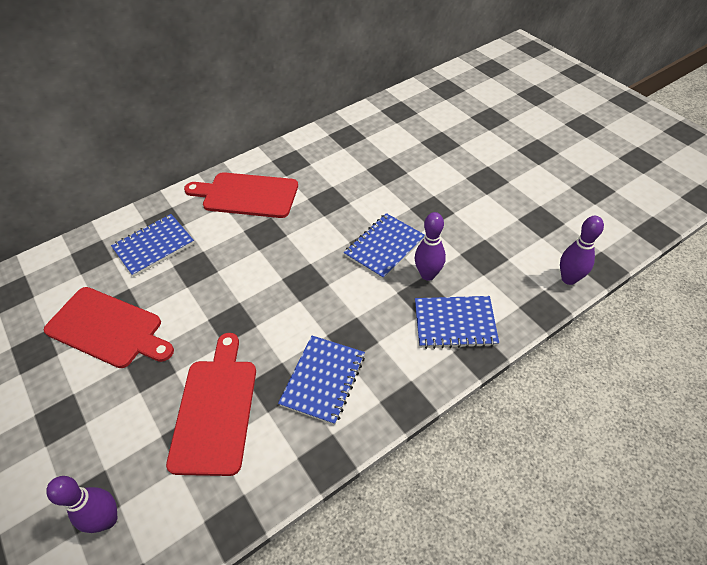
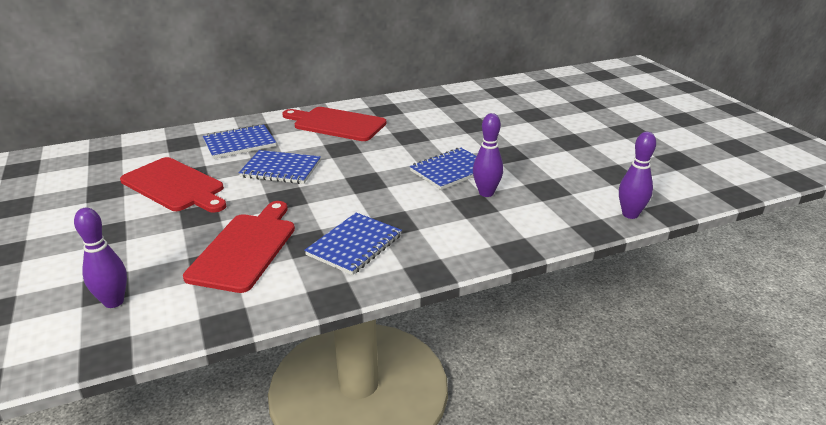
camera: 10 degrees right, 20 degrees down
blue notebook [415,296,499,349] -> blue notebook moved to [239,150,321,184]

